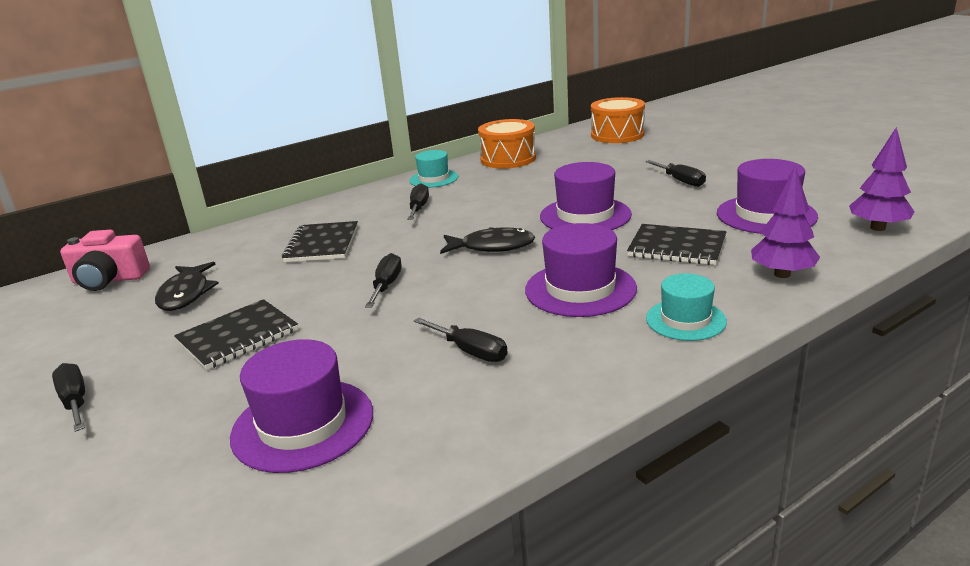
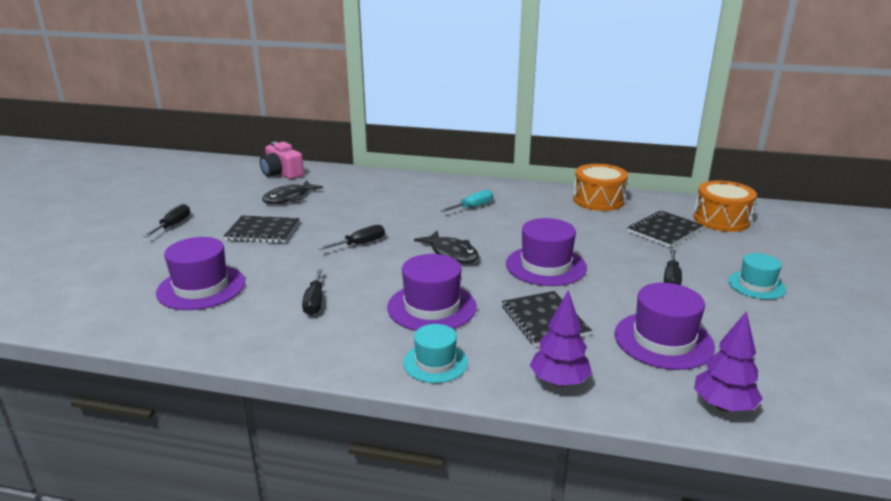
camera: 45 degrees right, 0 degrees up
black notebook [282,221,358,262] -> black notebook moved to [628,210,703,248]
black screwdriver [407,183,429,220] -> turquoise screwdriver [440,190,493,212]
turquoise hat [409,150,458,188] -> turquoise hat moved to [728,253,786,299]

